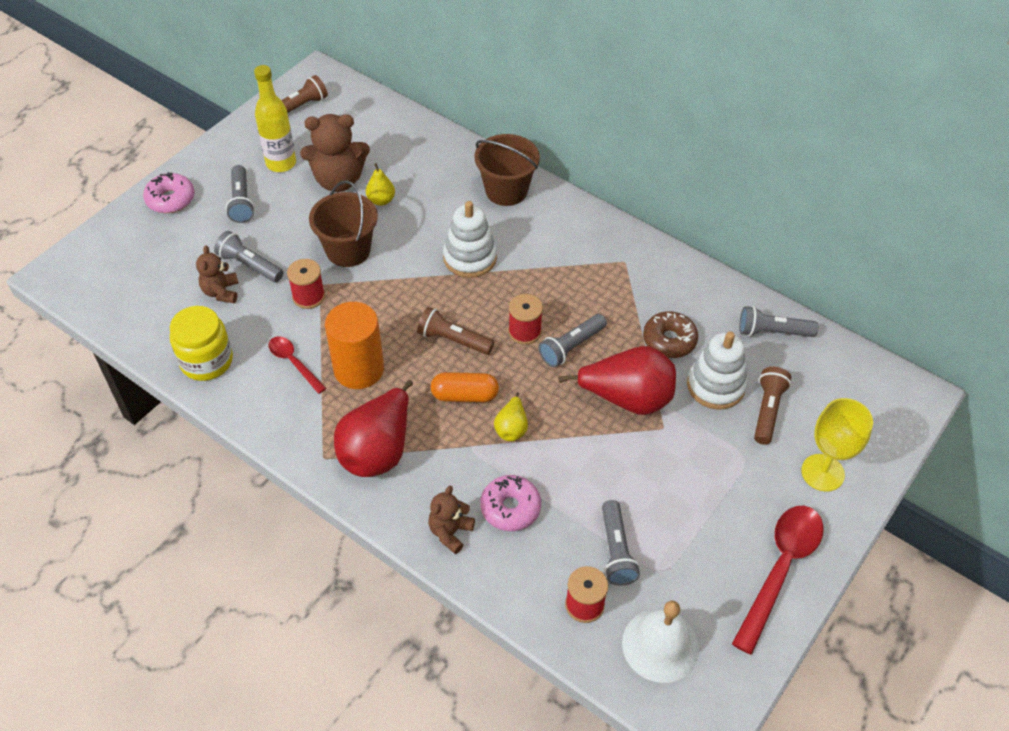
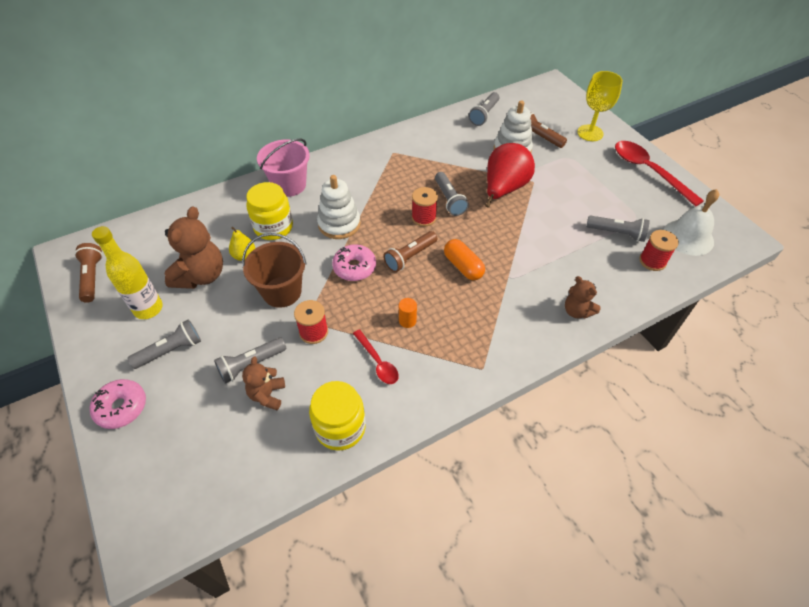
camera: 65 degrees left, 0 degrees up
brown teddy bear [196,245,238,303] -> brown teddy bear turned 75 degrees clockwise [242,356,285,410]
grey flashlight [226,165,255,223] -> grey flashlight turned 45 degrees counterclockwise [127,319,201,369]
red spoon [269,336,326,394] -> red spoon turned 105 degrees counterclockwise [353,329,399,384]
orange cylinder [325,302,384,389] -> orange cylinder [399,298,417,328], size x0.42
red pear [334,380,413,477] -> none
orange capsule [431,372,499,402] -> orange capsule turned 60 degrees counterclockwise [444,239,485,280]
brown bucket [475,134,540,206] -> pink bucket [257,138,310,197]
pink donut [480,475,541,531] -> pink donut moved to [332,244,376,281]
yellow pear [494,392,528,441] -> none
brown donut [643,311,698,358] -> none
none -> yellow jar [246,182,293,240]

